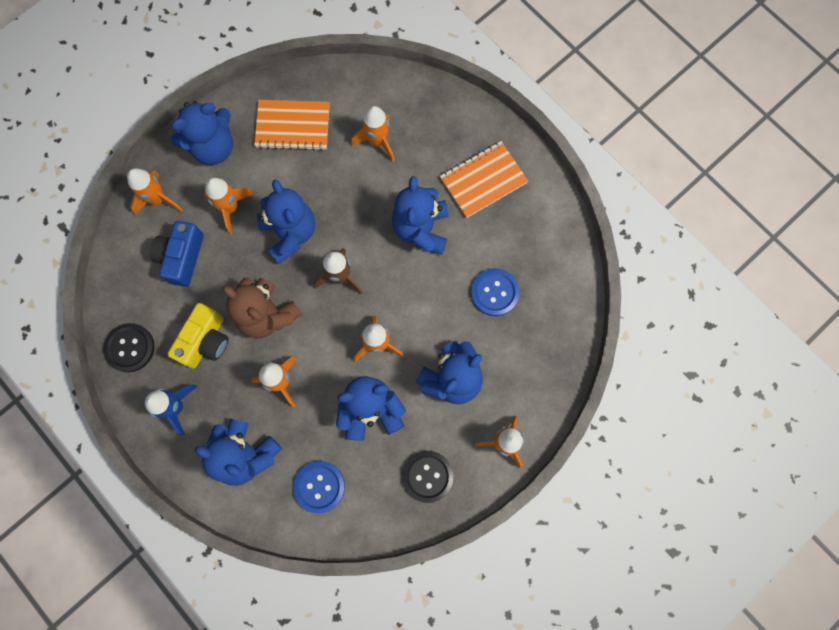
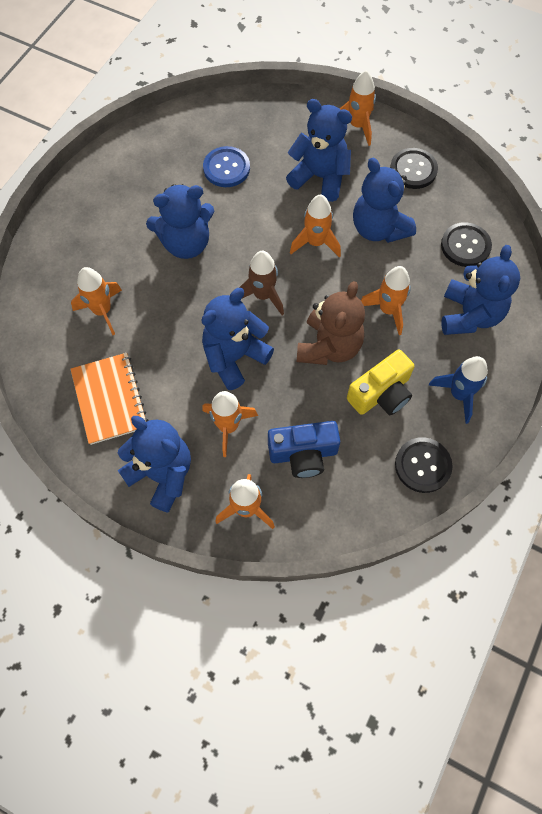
camera: 110 degrees left, 10 degrees down
yellow camera [168,303,229,369] -> yellow camera turned 135 degrees clockwise [347,350,414,415]
blue button [293,461,345,514] -> black button [441,222,492,267]
orange notebook [440,141,528,218] -> none

